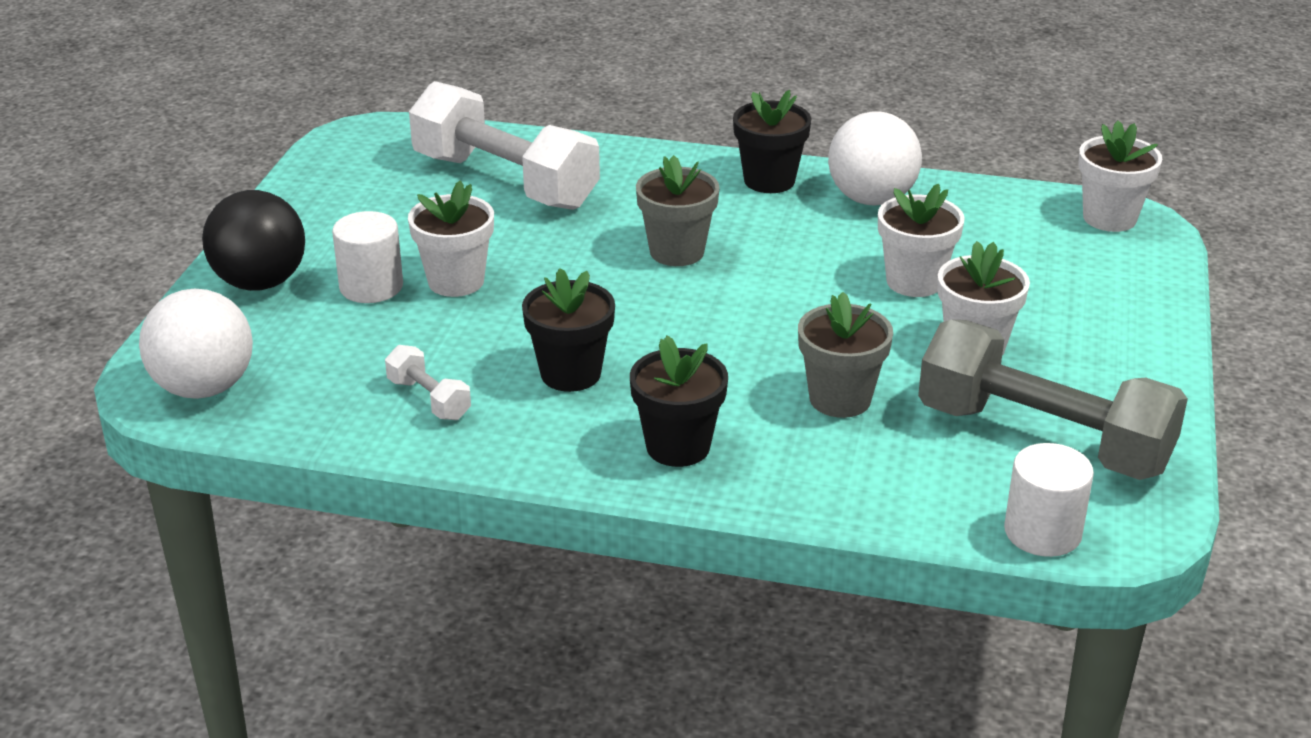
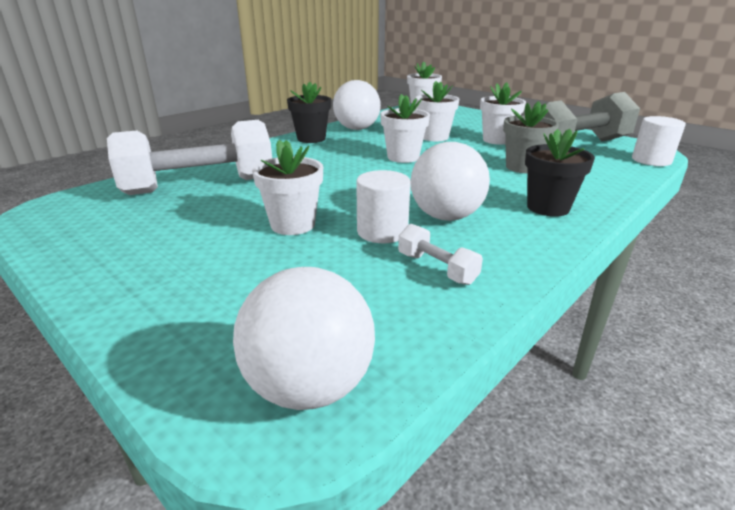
camera: 60 degrees left, 5 degrees down
black ball [202,190,305,291] -> none
white cylinder [332,211,403,303] -> white cylinder moved to [356,170,411,243]
white dumbbell [385,345,471,420] -> white dumbbell turned 60 degrees clockwise [398,224,483,285]
black flower pot [522,268,615,392] -> white ball [410,142,490,221]
grey flower pot [636,155,720,266] -> none
none -> white flower pot [380,94,430,163]

